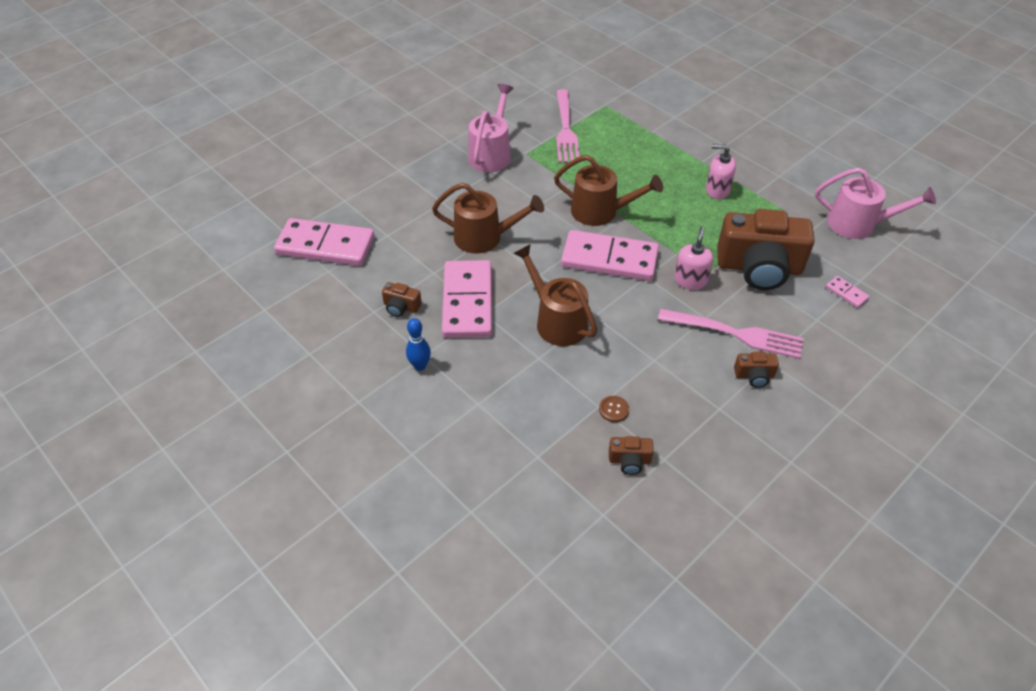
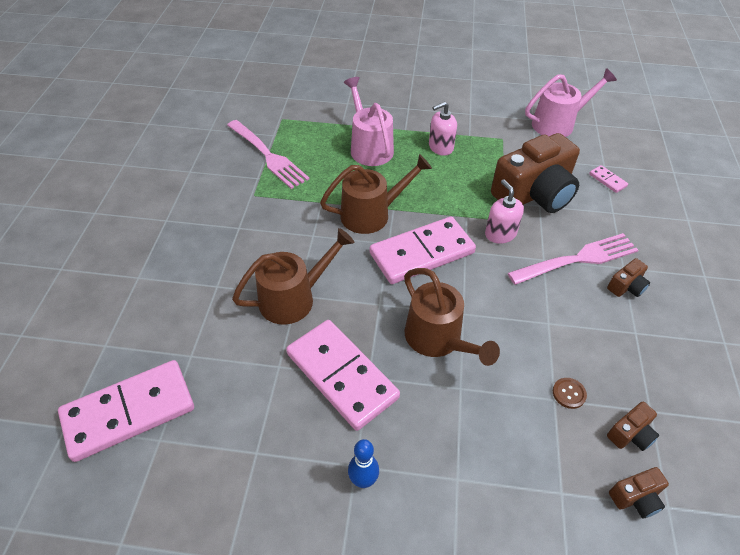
camera: 40 degrees left, 0 degrees up
brown camera [382,282,422,317] -> brown camera moved to [609,467,669,518]
pink watering can [468,84,514,172] -> pink watering can moved to [344,77,394,166]
brown watering can [513,244,597,346] -> brown watering can turned 135 degrees counterclockwise [404,268,500,366]
pink domino [826,276,870,308] -> pink domino turned 45 degrees clockwise [589,165,628,193]

